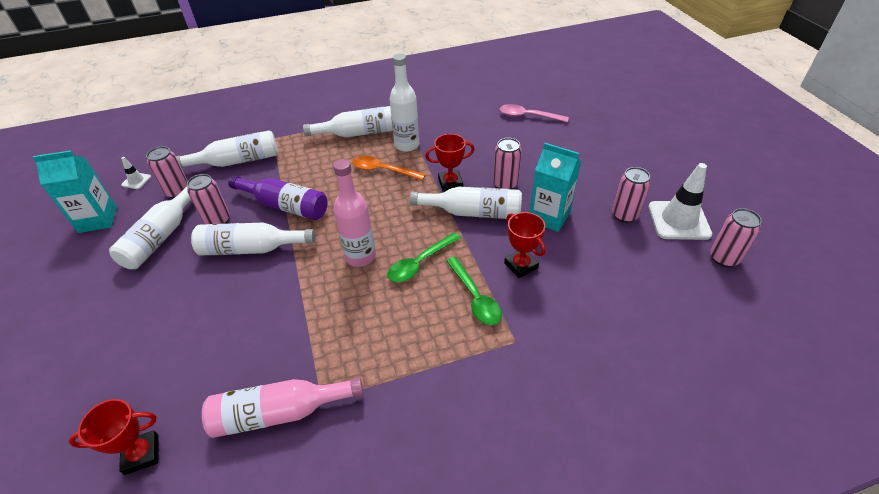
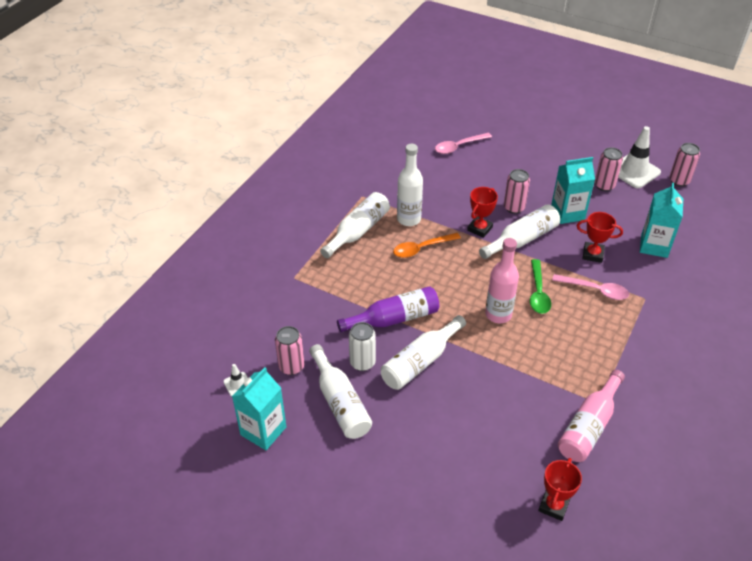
camera: 45 degrees left, 0 degrees up
white bottle [176,130,278,168] -> none
pink can [187,174,230,224] -> white can [349,322,376,371]
green spoon [446,257,502,325] -> pink spoon [552,274,629,300]
none -> turquoise carton [640,183,683,258]

